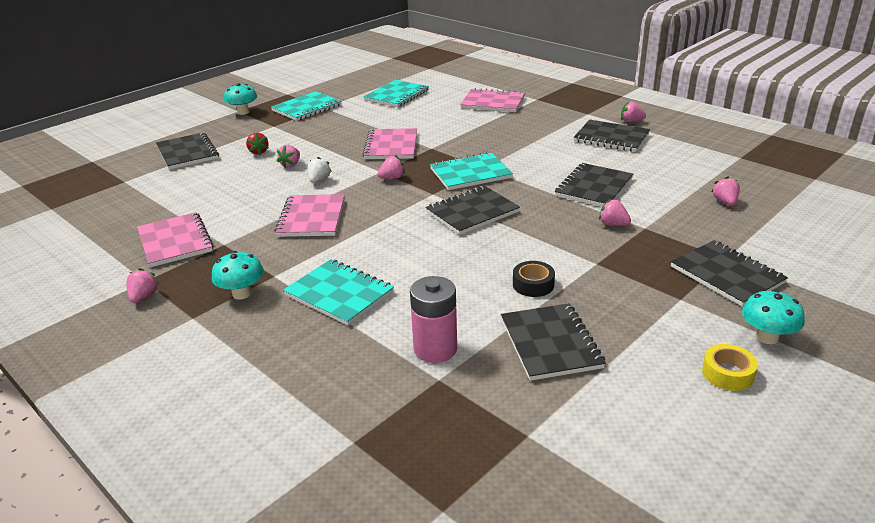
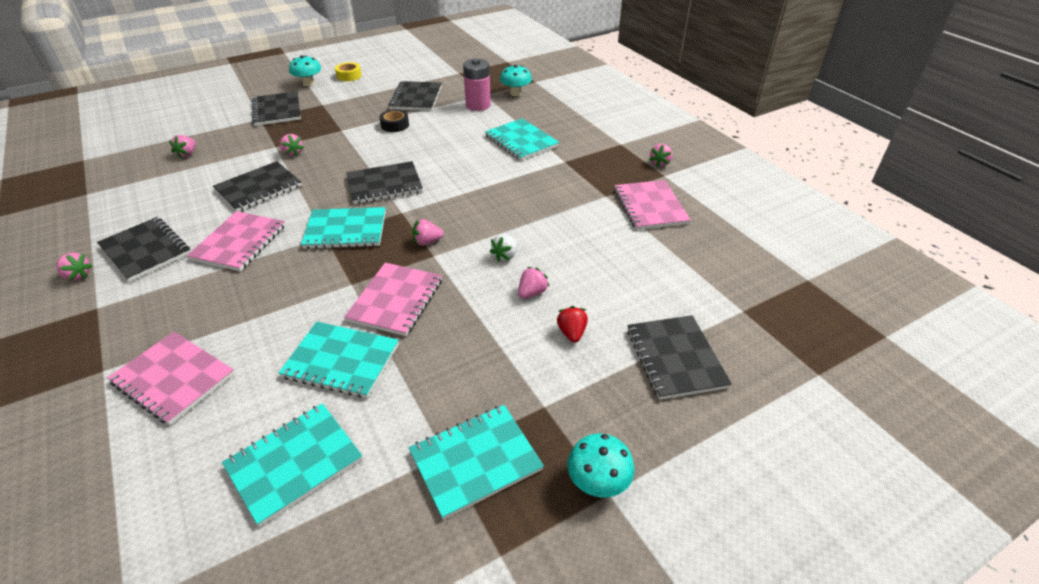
camera: 165 degrees left, 10 degrees up
turquoise mushroom [211,251,264,300] -> turquoise mushroom moved to [500,65,532,96]
pink notebook [275,194,345,237] -> pink notebook moved to [187,211,286,271]
none -> turquoise notebook [279,321,399,398]

